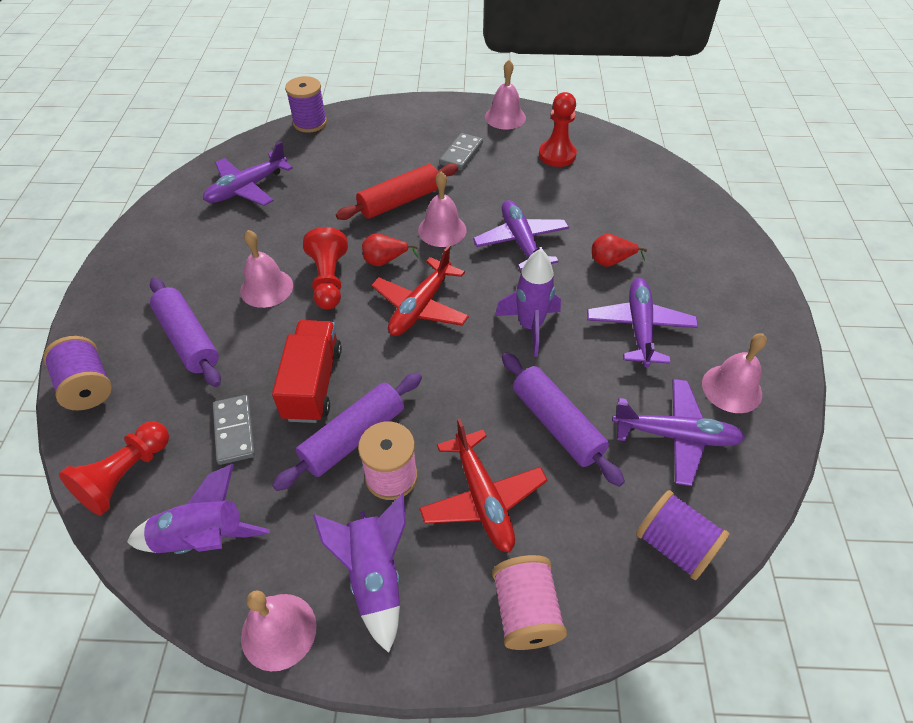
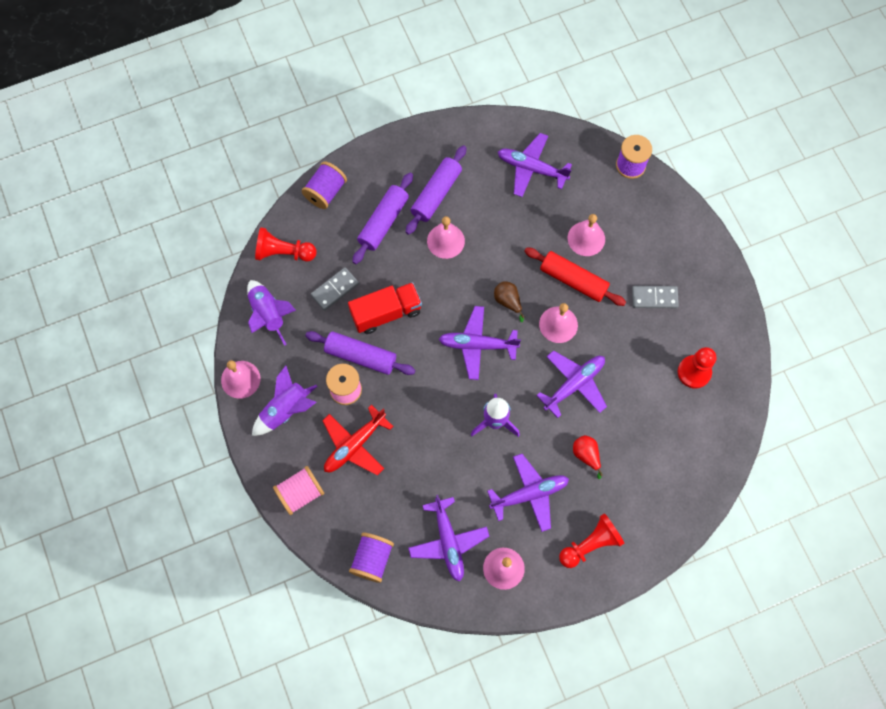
camera: 65 degrees right, 20 degrees up
red pawn [303,227,348,309] -> red pawn moved to [559,513,625,568]
red pear [362,233,419,266] -> brown pear [494,281,524,322]
red plane [371,246,469,336] -> purple plane [439,306,521,380]
pink bell [485,60,526,129] -> pink bell moved to [568,214,605,256]
purple rolling pin [502,353,625,487] -> purple rolling pin moved to [406,145,466,235]

